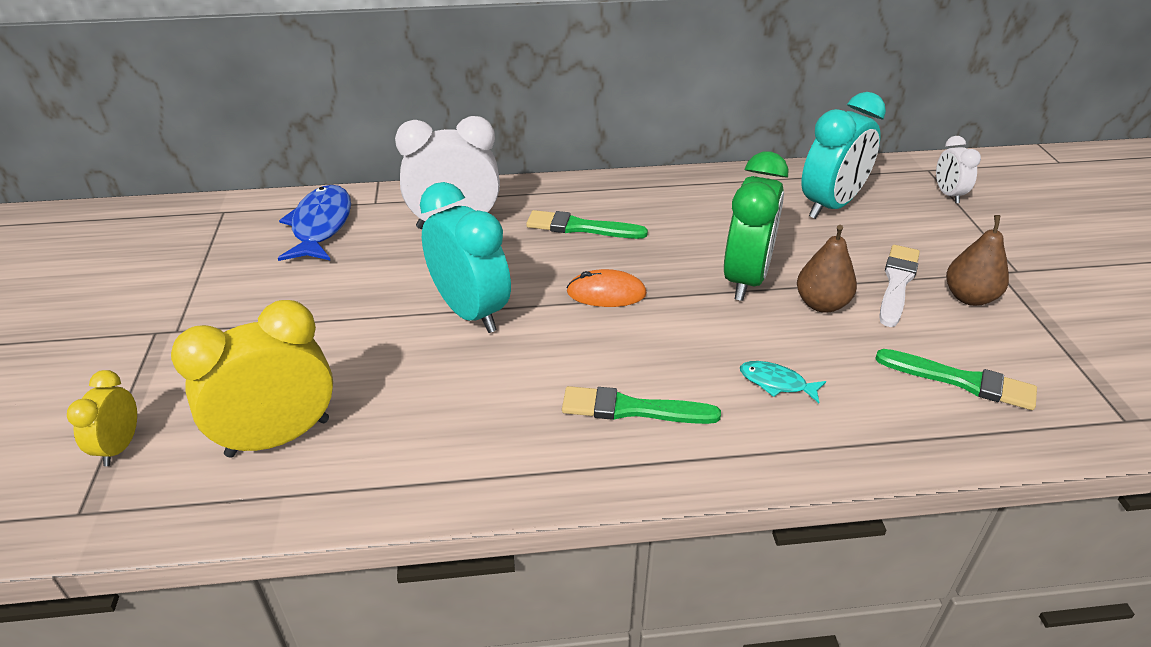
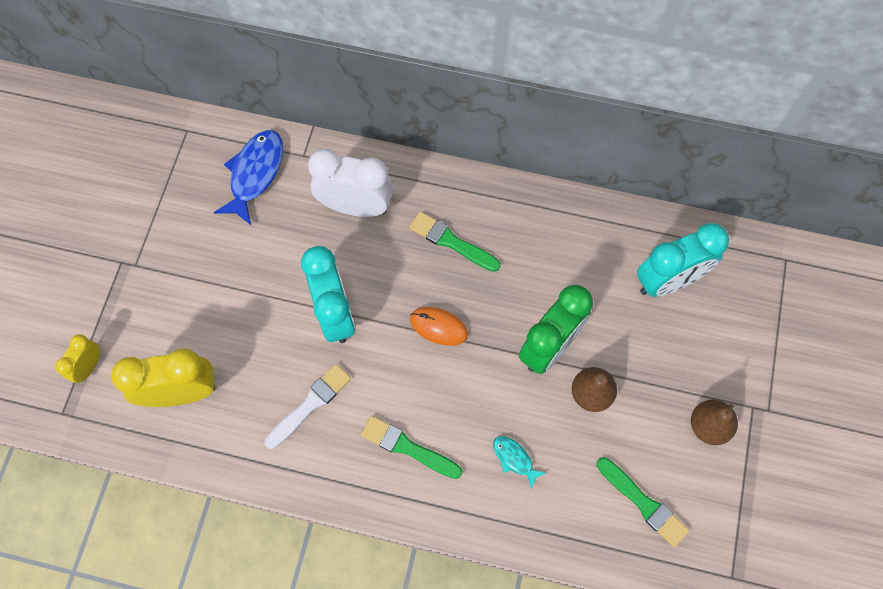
camera: 20 degrees right, 30 degrees up
white brush [879,245,920,327] -> white brush moved to [265,364,351,449]
white clock [936,136,981,203] -> none

